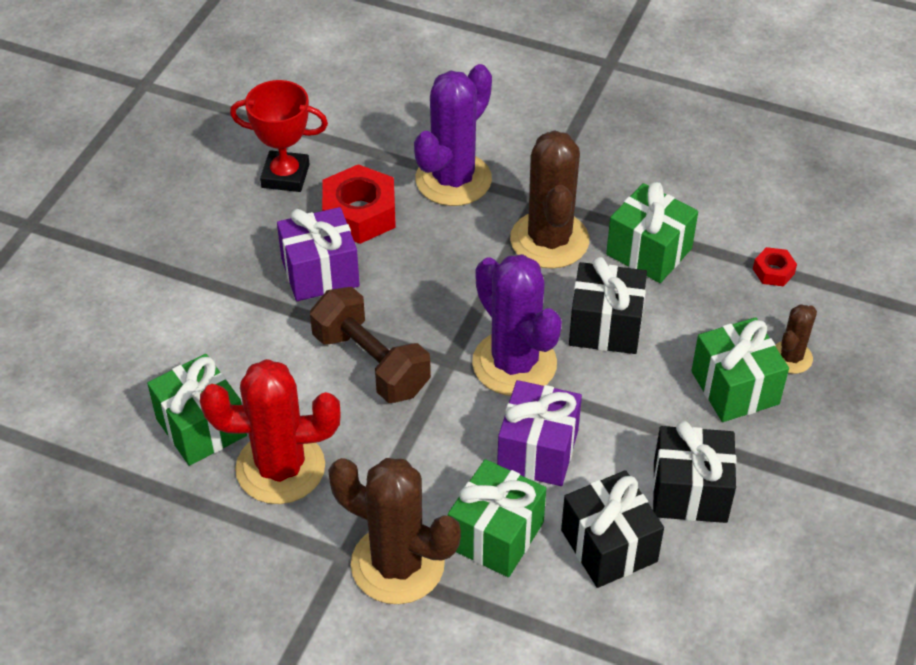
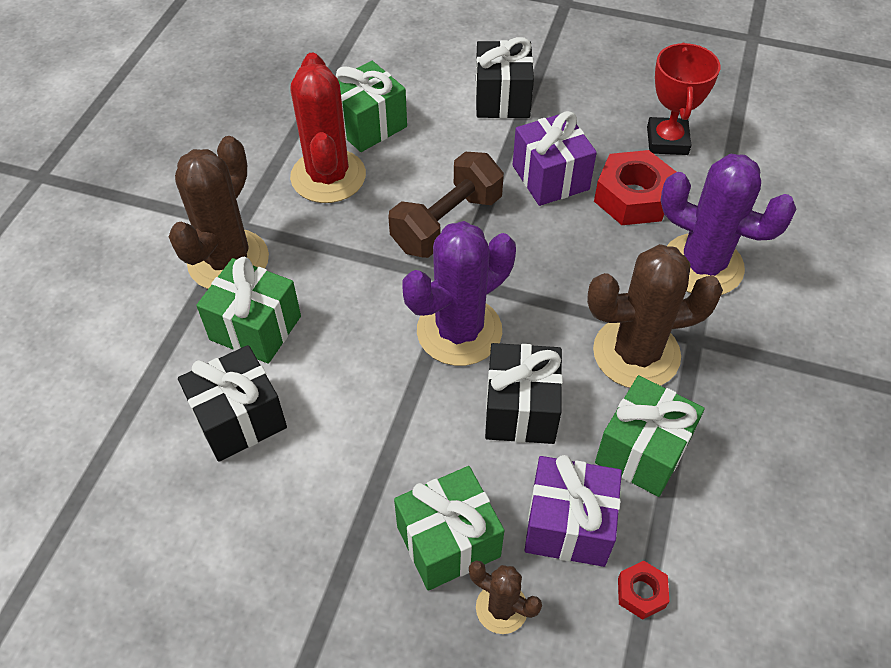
camera: 85 degrees right, 5 degrees up
purple gift [497,380,582,486] -> purple gift moved to [524,455,622,567]
black gift [653,421,737,523] -> black gift moved to [475,37,534,118]

